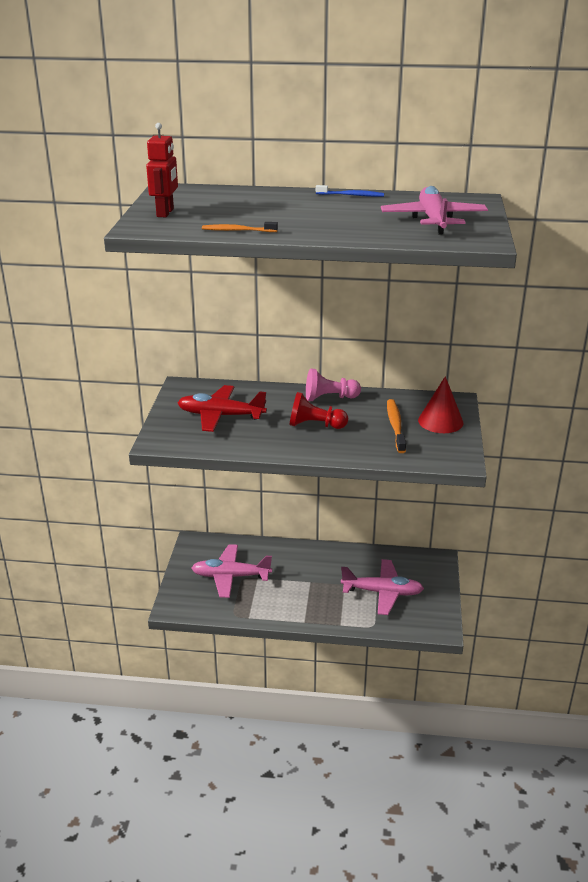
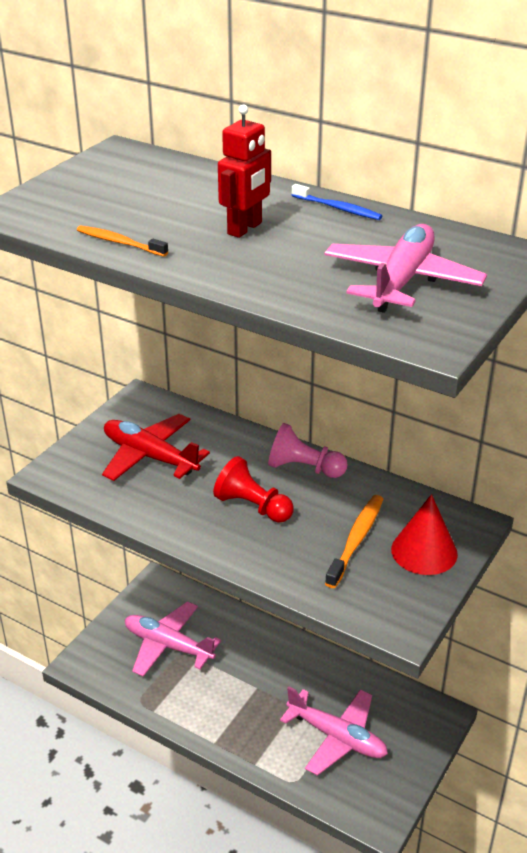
camera: 25 degrees right, 5 degrees up
red robot [146,123,178,218] -> red robot moved to [218,104,271,238]

